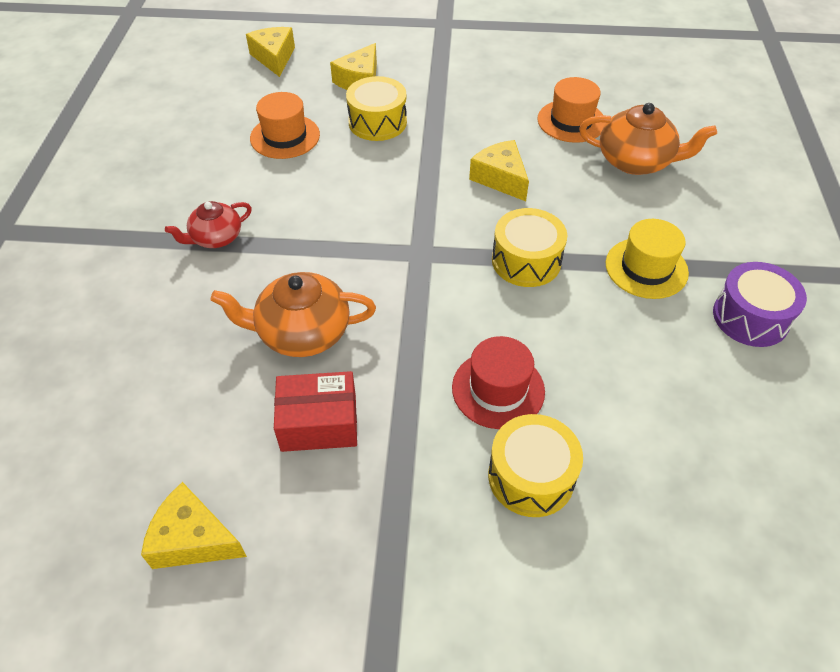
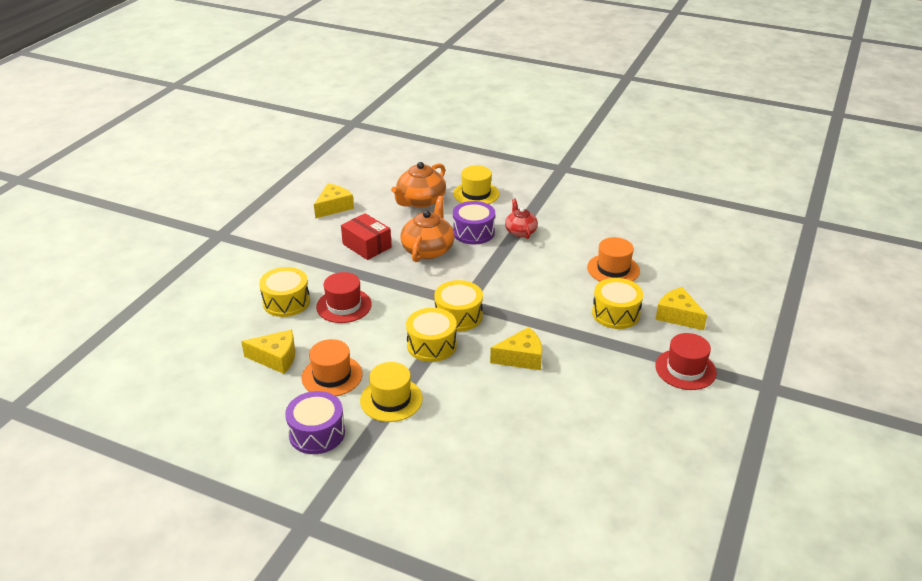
camera: 110 degrees right, 15 degrees down
yellow cheese [246,27,295,77] -> yellow cheese moved to [241,330,295,374]
red box [274,371,357,452] -> red box turned 60 degrees counterclockwise [341,213,392,260]
orange hat [537,77,606,143] -> orange hat moved to [301,339,362,396]
orange teapot [579,103,717,175] -> orange teapot moved to [391,162,446,208]
none -> yellow drum [434,280,483,332]
none -> yellow hat [453,165,499,204]
none -> purple drum [453,201,495,244]
none -> red hat [655,333,717,390]

